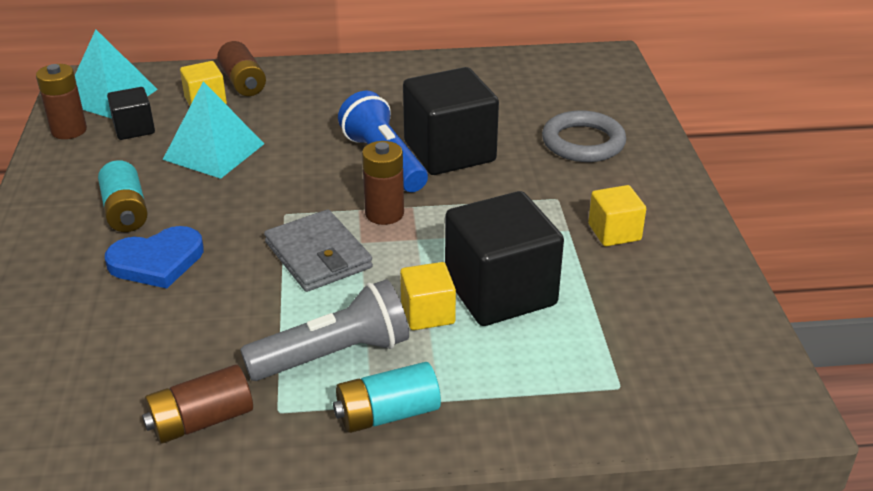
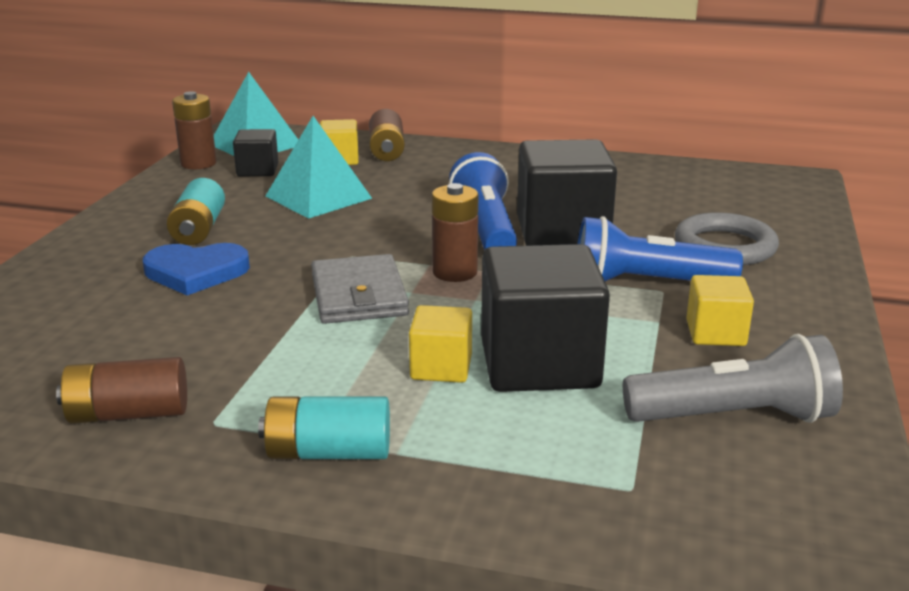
camera: 20 degrees right, 10 degrees down
grey flashlight [240,279,409,381] -> grey flashlight moved to [623,334,843,423]
none -> blue flashlight [577,216,743,281]

